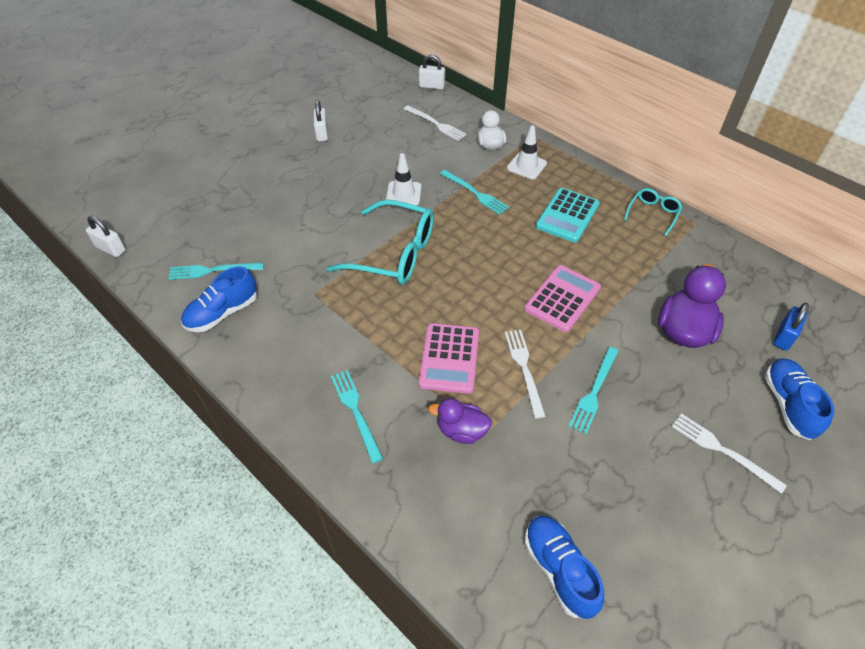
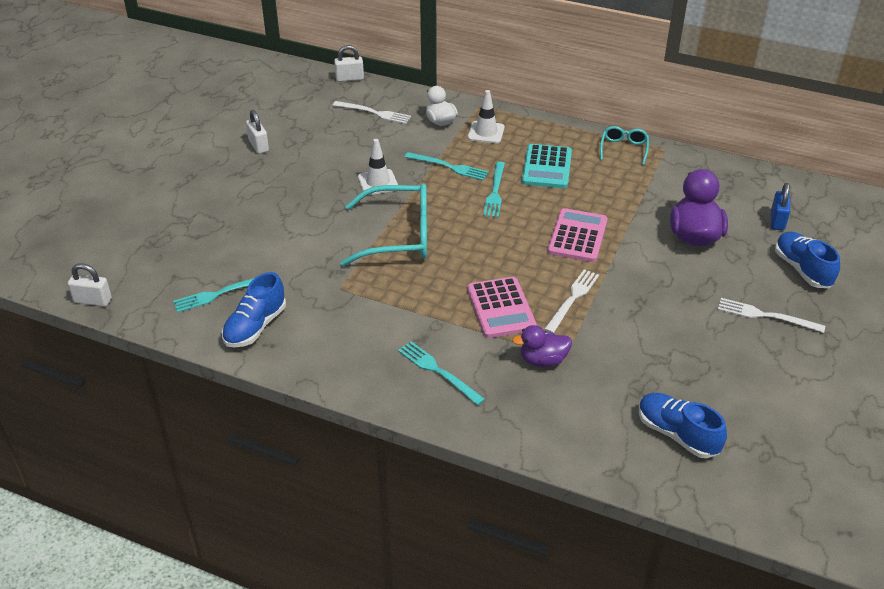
camera: 20 degrees left, 10 degrees down
white fork [505,330,546,418] -> white fork turned 60 degrees clockwise [544,269,599,333]
turquoise fork [569,347,619,434] -> turquoise fork moved to [483,161,505,218]

